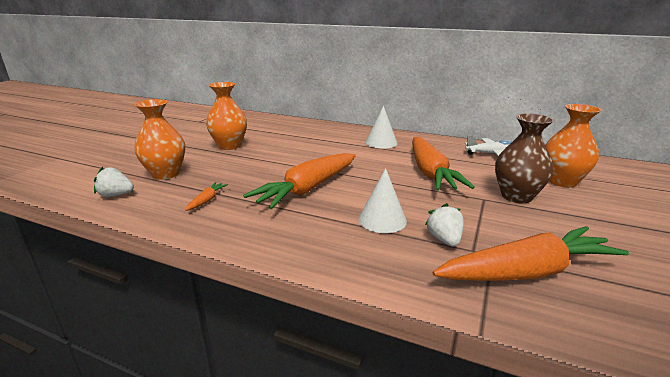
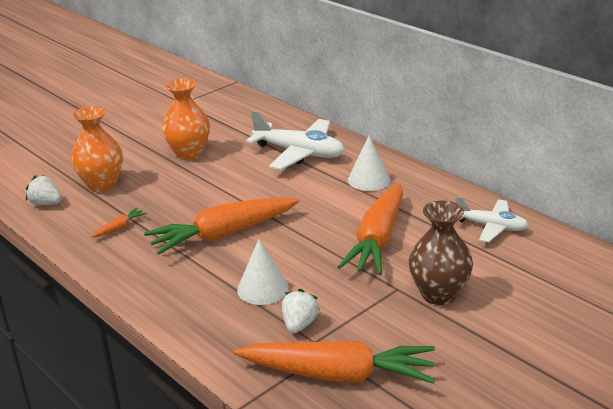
camera: 25 degrees right, 5 degrees up
orange vase [545,104,602,188] -> none
none -> white plane [246,110,344,170]

